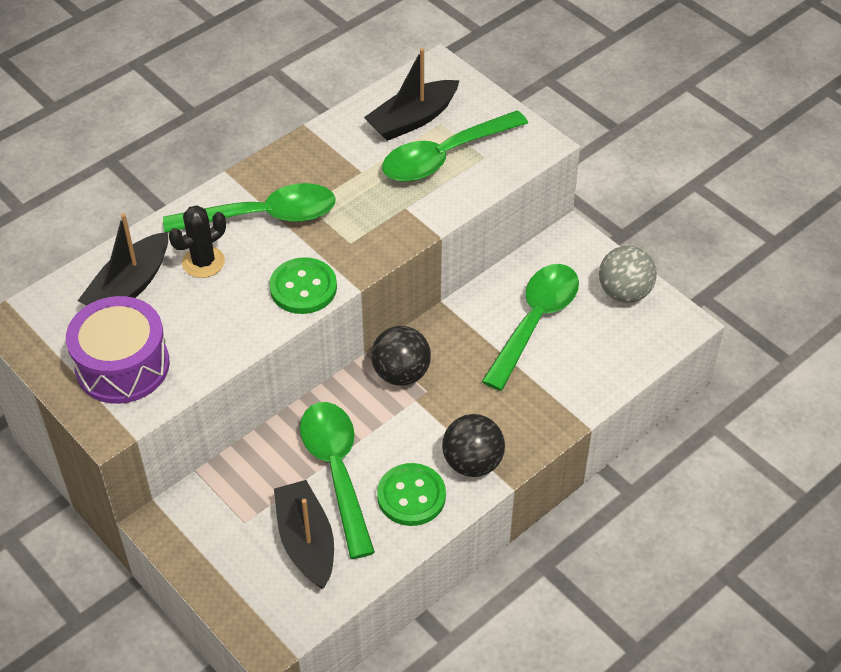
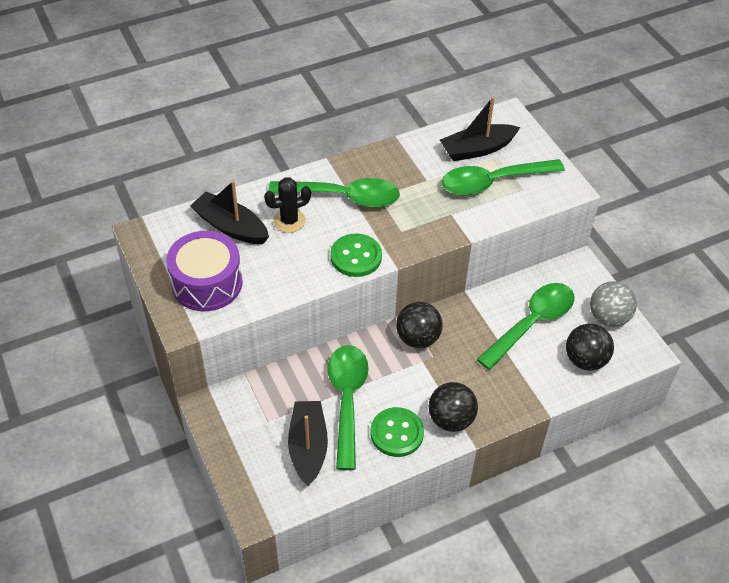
camera: 15 degrees right, 0 degrees up
black boat [78,213,168,306] -> black boat turned 75 degrees clockwise [190,180,269,244]
none -> black ball [566,324,614,371]

